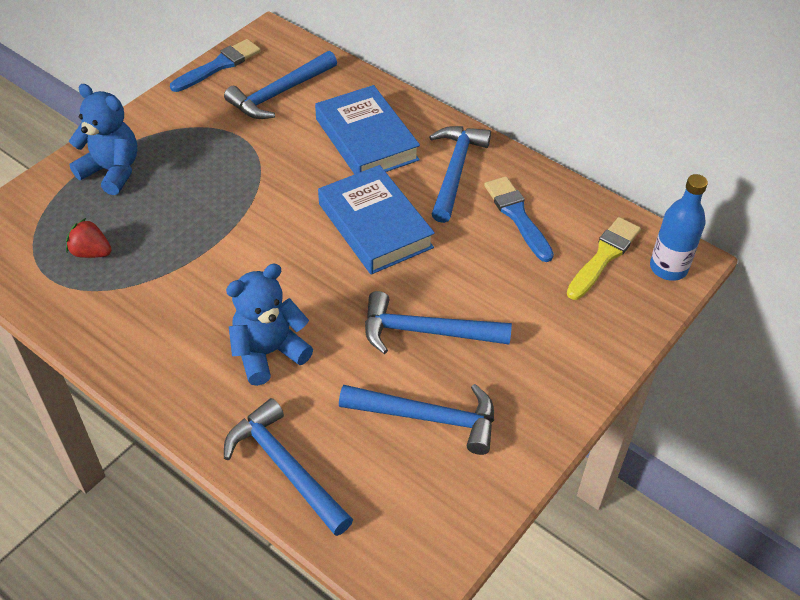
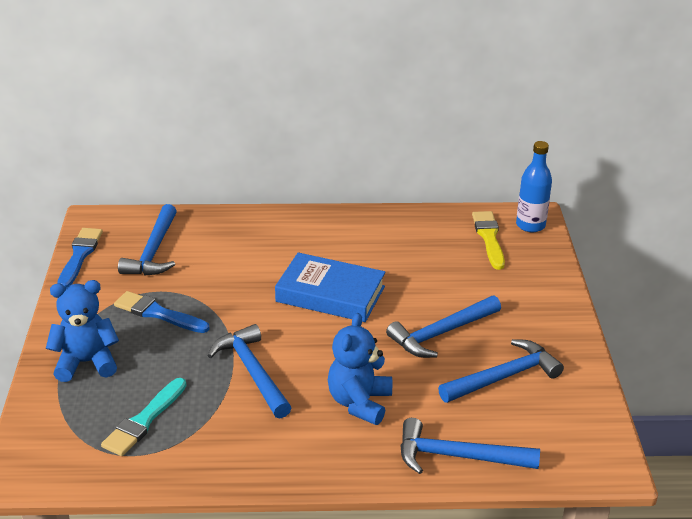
camera: 40 degrees left, 15 degrees down
red strawberry [66,218,112,258] -> turquoise brush [101,378,187,456]
blue book [315,85,420,174] -> none
blue hammer [429,126,491,223] -> blue hammer moved to [208,324,291,418]
blue brush [484,176,554,262] -> blue brush moved to [114,291,210,333]

